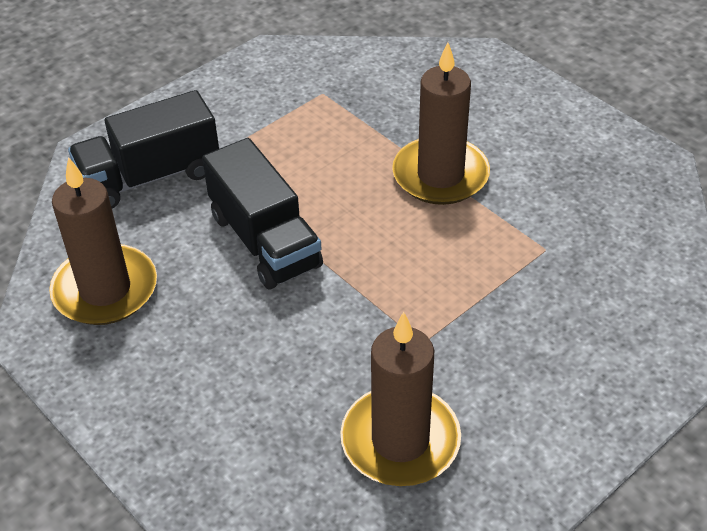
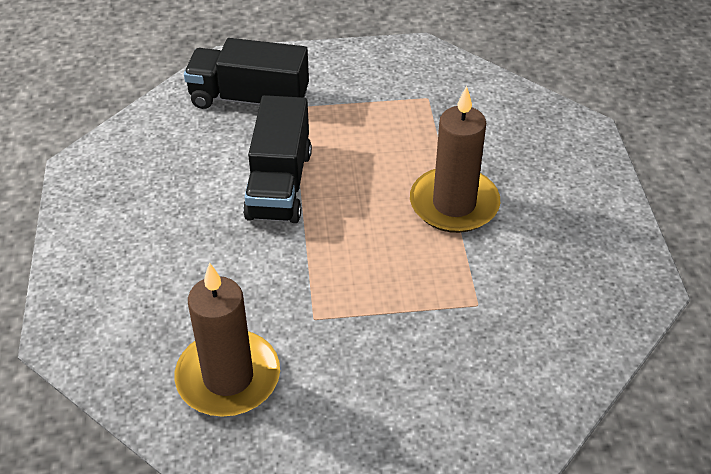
camera: 35 degrees right, 0 degrees up
brown candle [49,157,157,325] -> none

